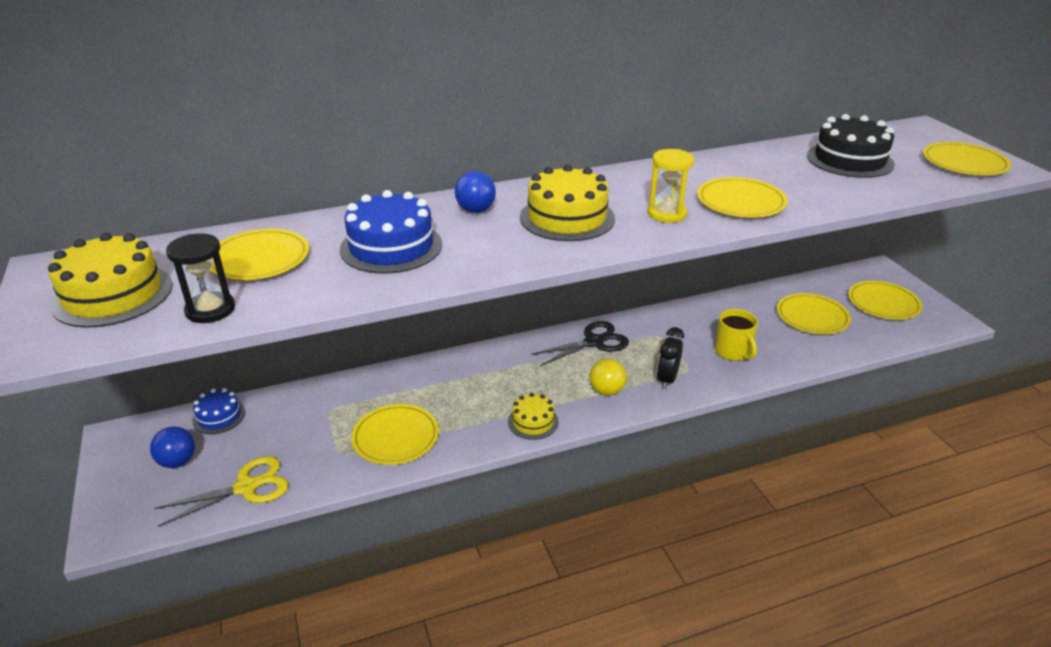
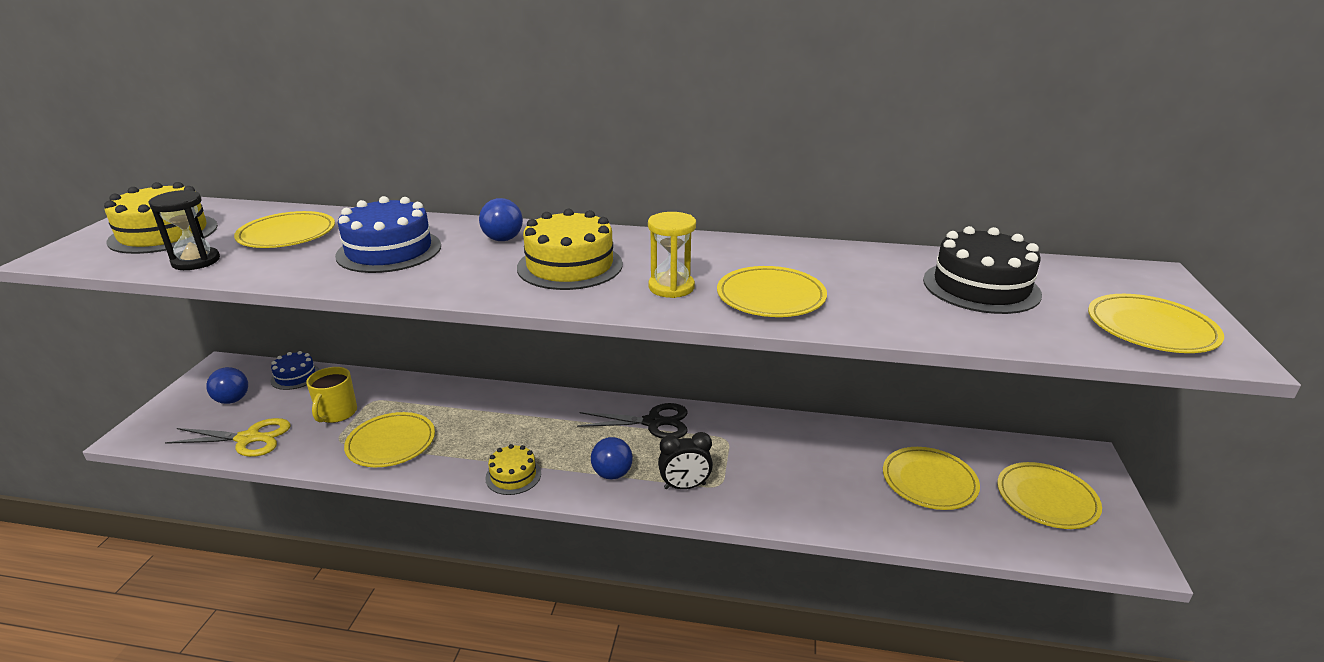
camera: 30 degrees right, 5 degrees down
yellow ball [589,359,627,396] -> blue ball [591,437,633,479]
black clock [657,327,684,390] -> black clock turned 150 degrees counterclockwise [658,432,713,489]
yellow mug [715,309,758,361] -> yellow mug moved to [306,367,357,423]

